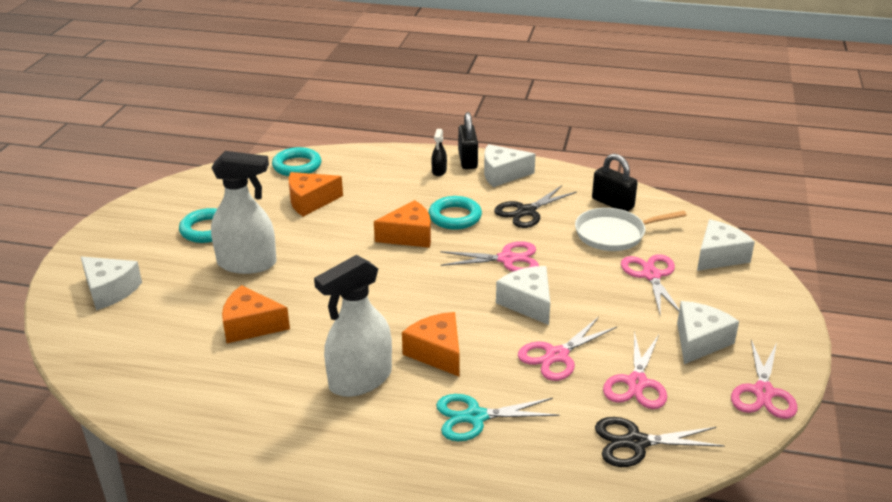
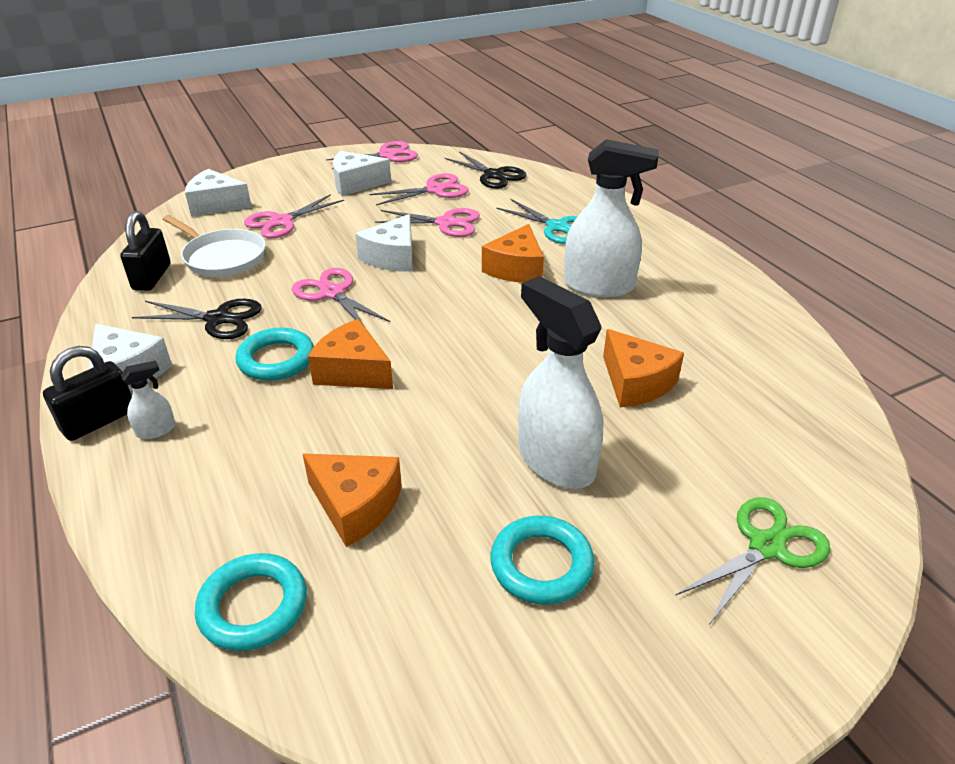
camera: 130 degrees left, 5 degrees up
white cheese [81,257,142,310] -> green scissors [676,497,831,625]
black spray bottle [431,129,447,176] -> white spray bottle [121,360,175,439]

